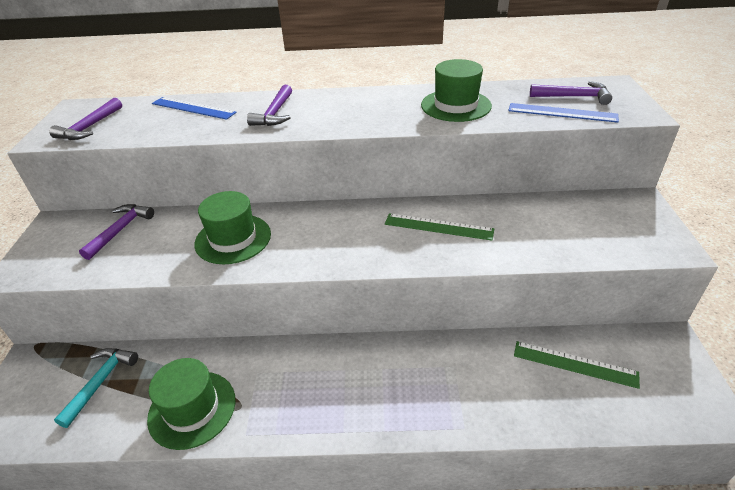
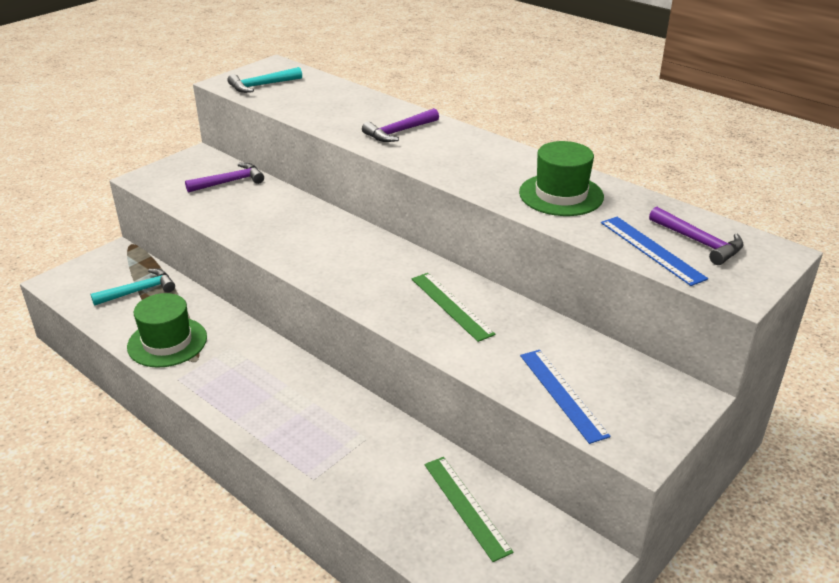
camera: 40 degrees right, 5 degrees down
purple hammer [49,98,122,140] -> turquoise hammer [227,67,302,93]
blue ruler [152,97,237,120] -> blue ruler moved to [520,350,610,444]
green hat [194,191,271,264] -> none

